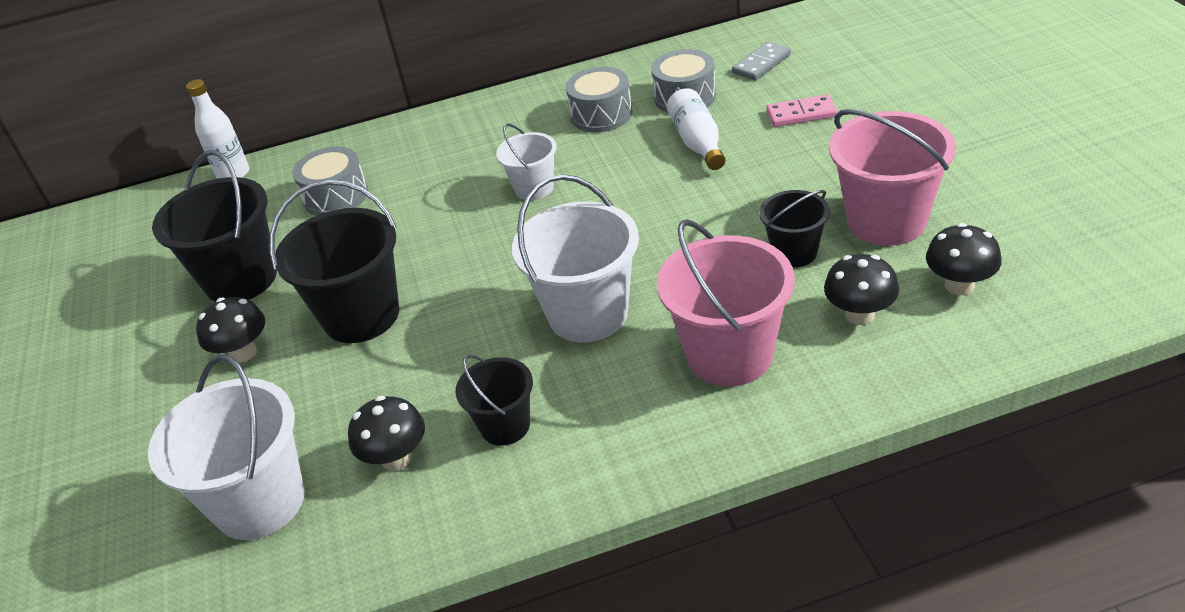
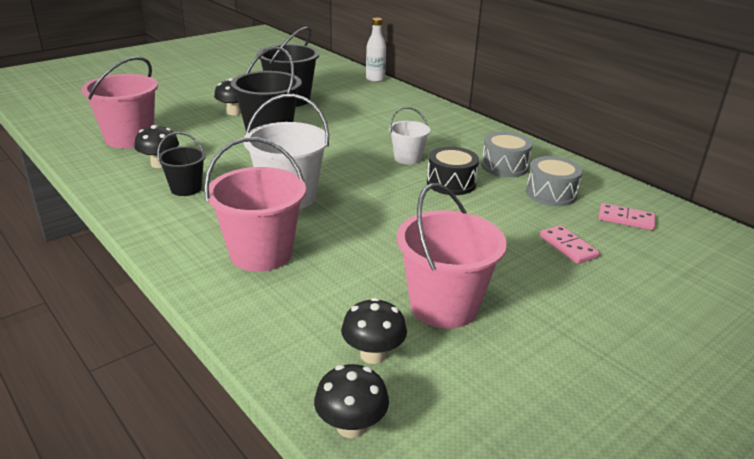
camera: 60 degrees right, 10 degrees down
white bucket [148,354,305,540] -> pink bucket [81,56,158,148]
grey drum [292,146,368,216] -> none
white bottle [667,88,725,170] -> none
grey domino [732,42,791,81] -> pink domino [598,203,656,230]
black bucket [759,190,830,267] -> none
black mushroom [824,254,899,325] -> black mushroom moved to [314,364,389,438]
none -> black drum [427,147,479,195]

